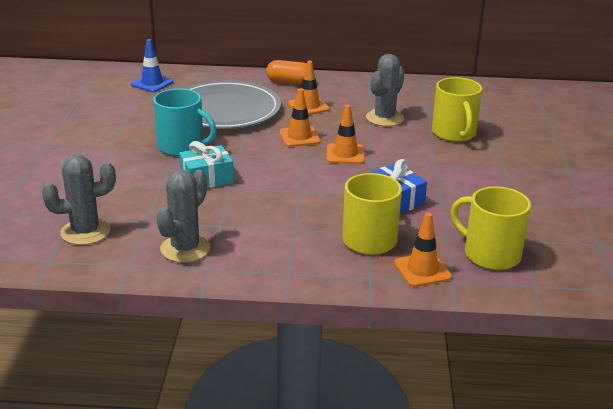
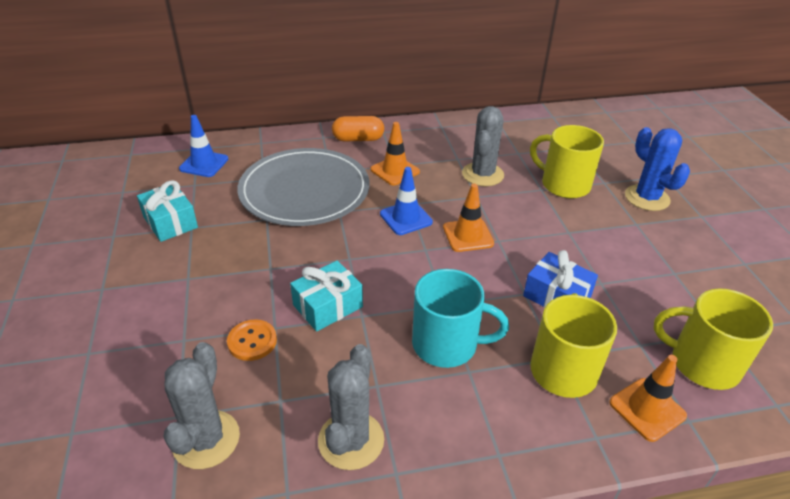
camera: 15 degrees left, 10 degrees up
grey cactus [42,155,116,245] -> grey cactus turned 45 degrees counterclockwise [164,342,240,469]
turquoise mug [153,88,217,156] -> turquoise mug moved to [412,269,509,368]
orange traffic cone [279,89,321,147] -> blue traffic cone [380,167,433,235]
yellow mug [432,77,482,142] -> yellow mug turned 150 degrees clockwise [530,125,604,198]
none -> turquoise gift [137,180,198,242]
none -> orange button [227,320,277,361]
none -> blue cactus [625,127,690,211]

